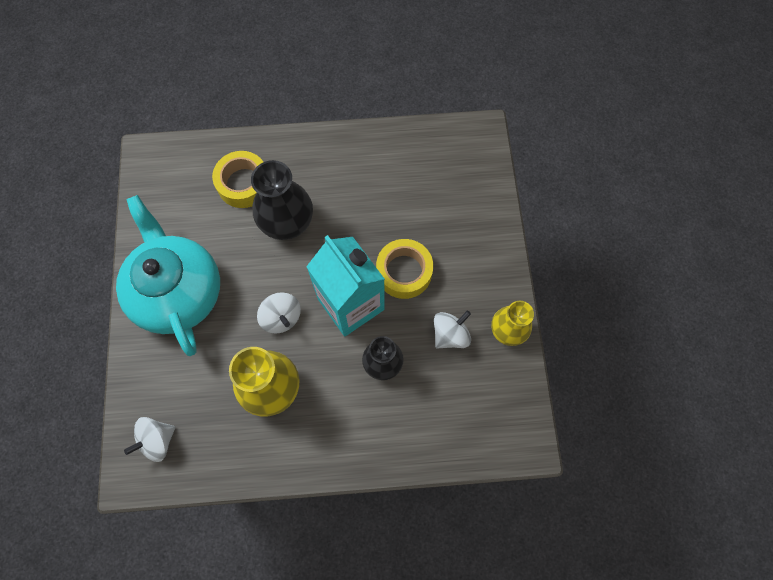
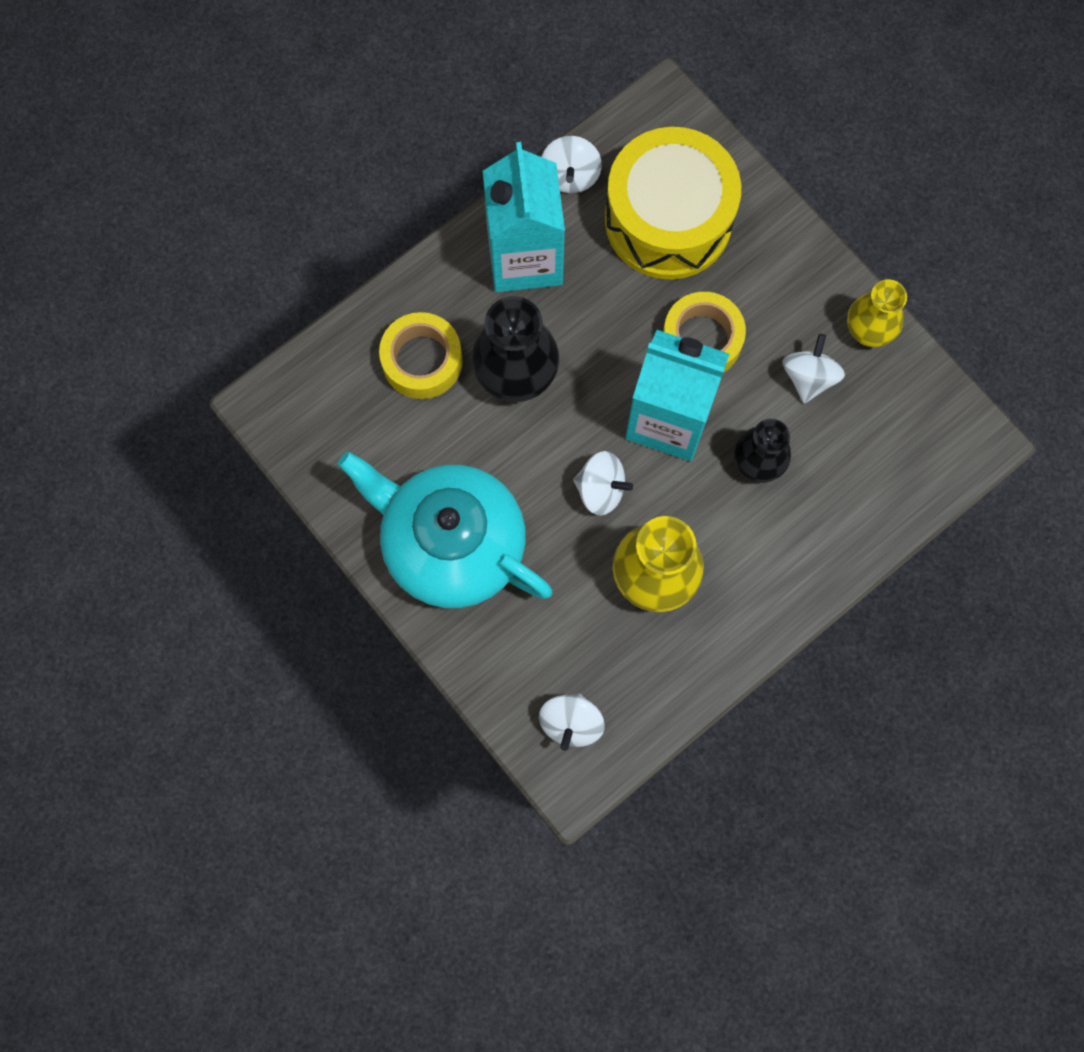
camera: 35 degrees left, 5 degrees up
none -> turquoise carton [483,142,565,292]
none -> white spinning top [542,136,602,193]
none -> yellow drum [605,127,741,280]

